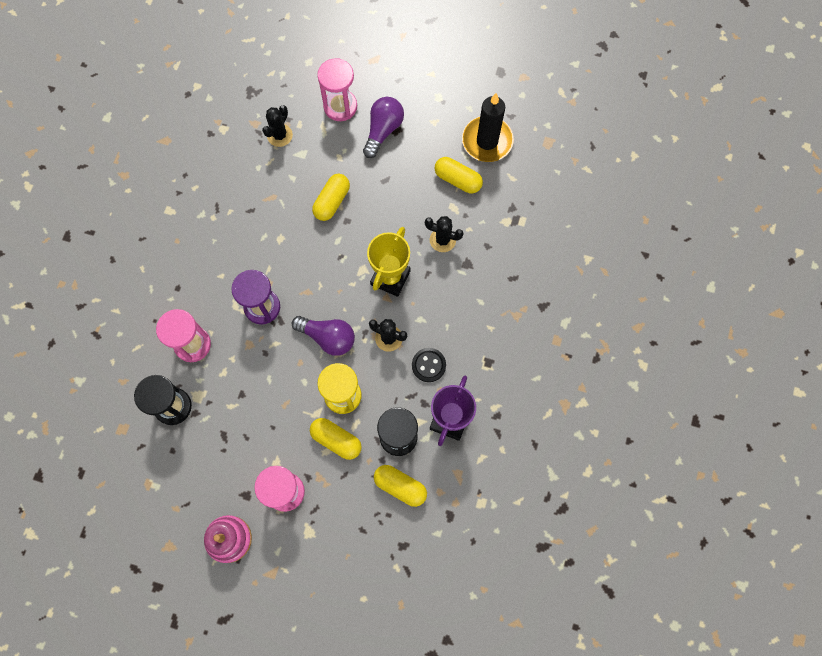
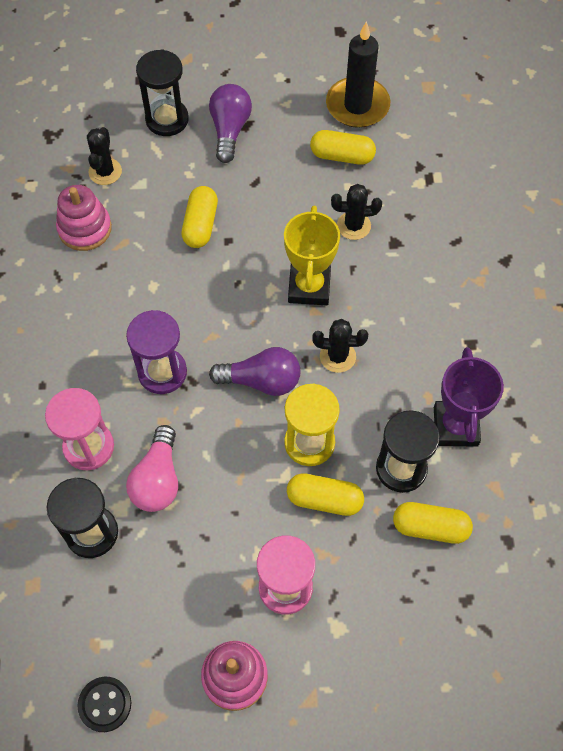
camera: 20 degrees left, 10 degrees down
pink hourglass [317,58,357,121] -> black hourglass [136,50,189,136]
black button [412,348,446,382] -> black button moved to [77,677,131,732]
none -> pink stacking toy [56,185,112,251]
none -> pink light bulb [126,425,178,512]

